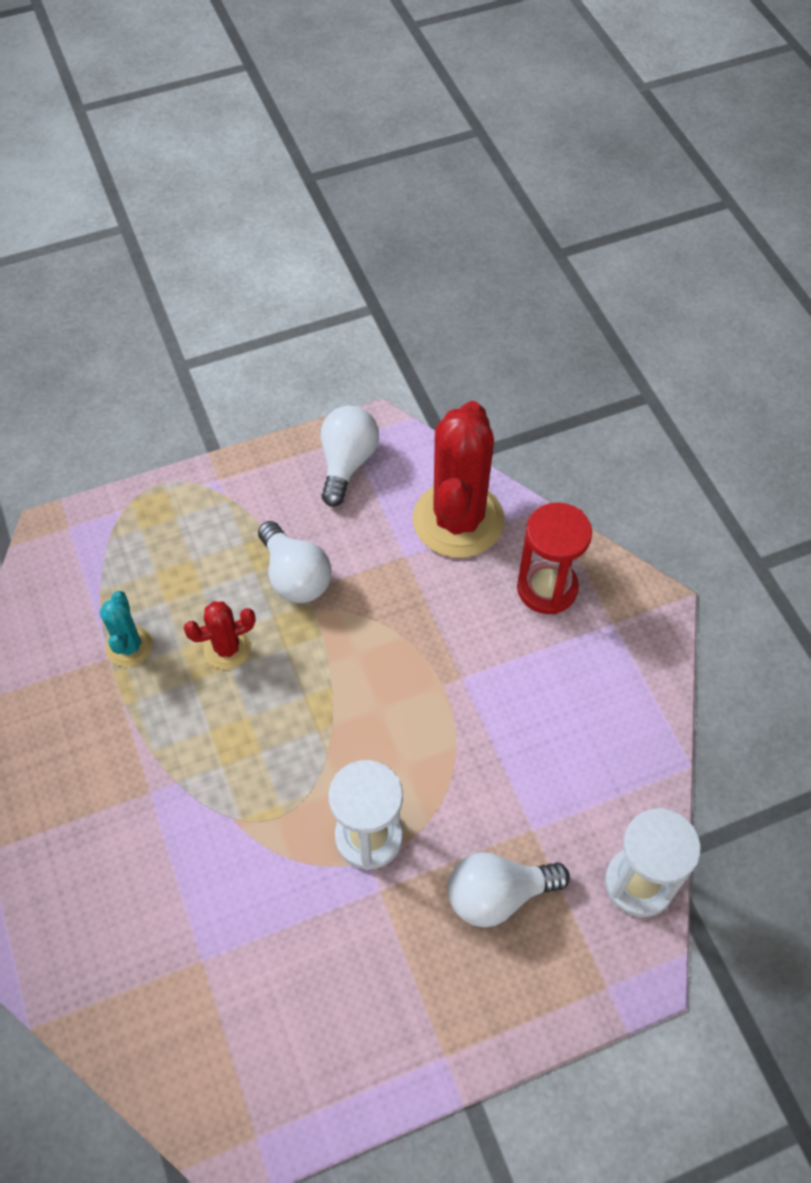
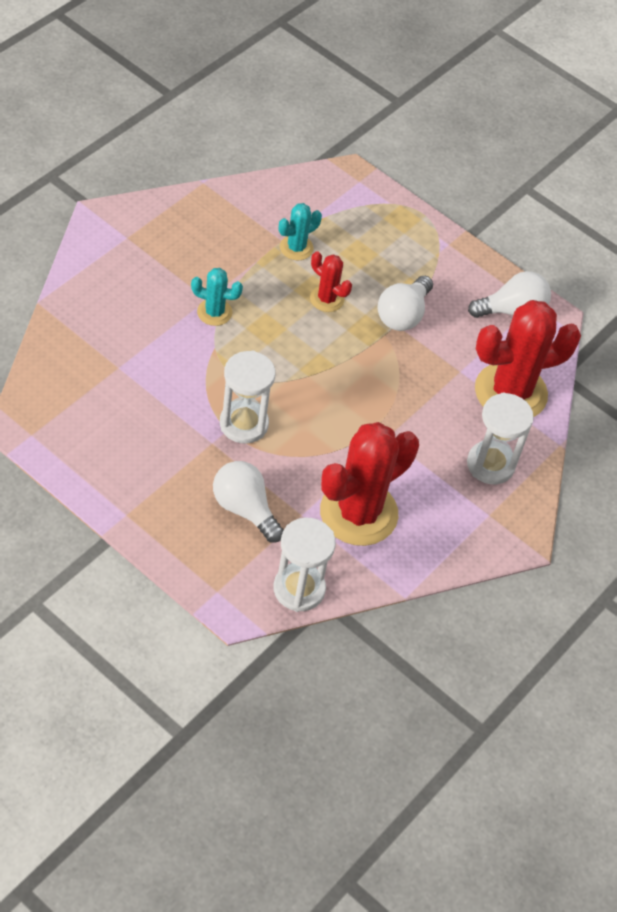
camera: 55 degrees right, 5 degrees down
red hourglass [517,502,592,614] -> white hourglass [467,393,534,484]
none -> turquoise cactus [191,268,243,326]
none -> red cactus [320,422,419,546]

